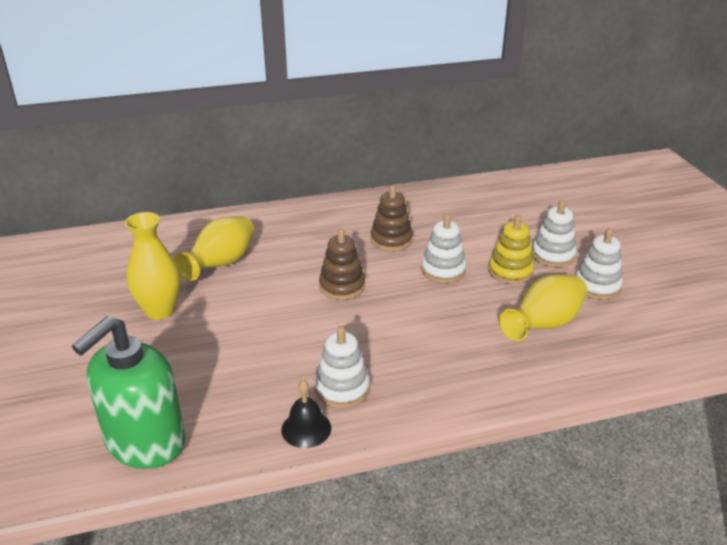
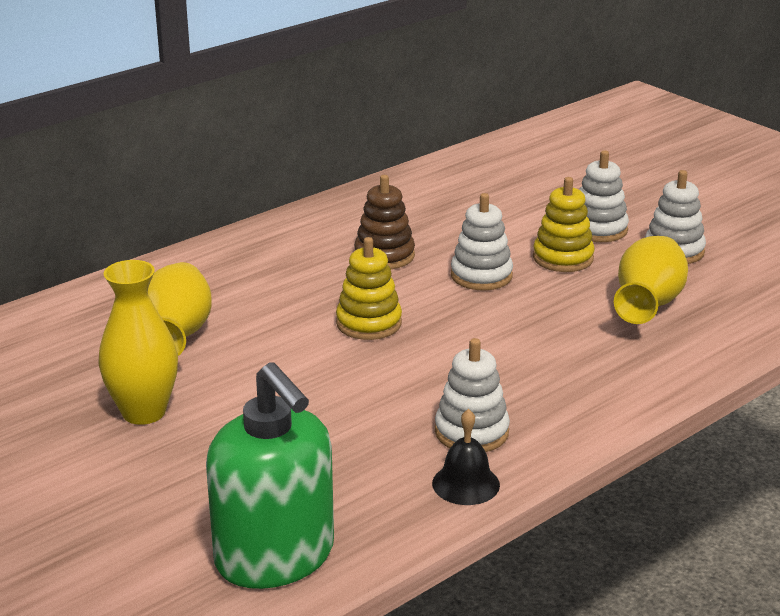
camera: 25 degrees left, 5 degrees down
green soap dispenser [72,316,185,469] -> green soap dispenser turned 45 degrees counterclockwise [206,362,334,589]
brown stacking toy [319,229,365,300] -> yellow stacking toy [336,237,402,340]

